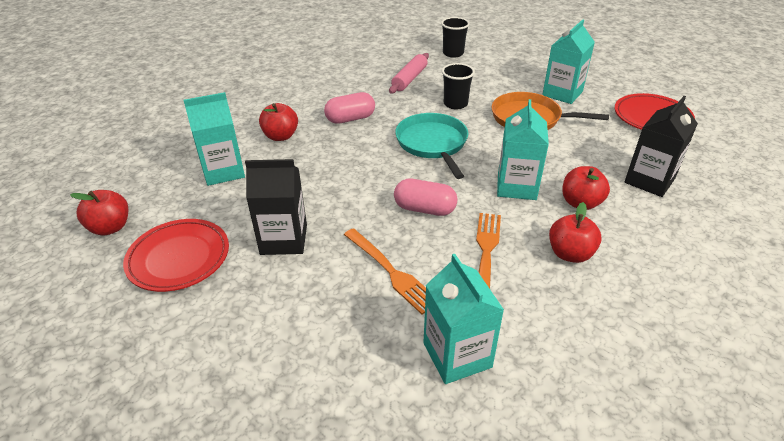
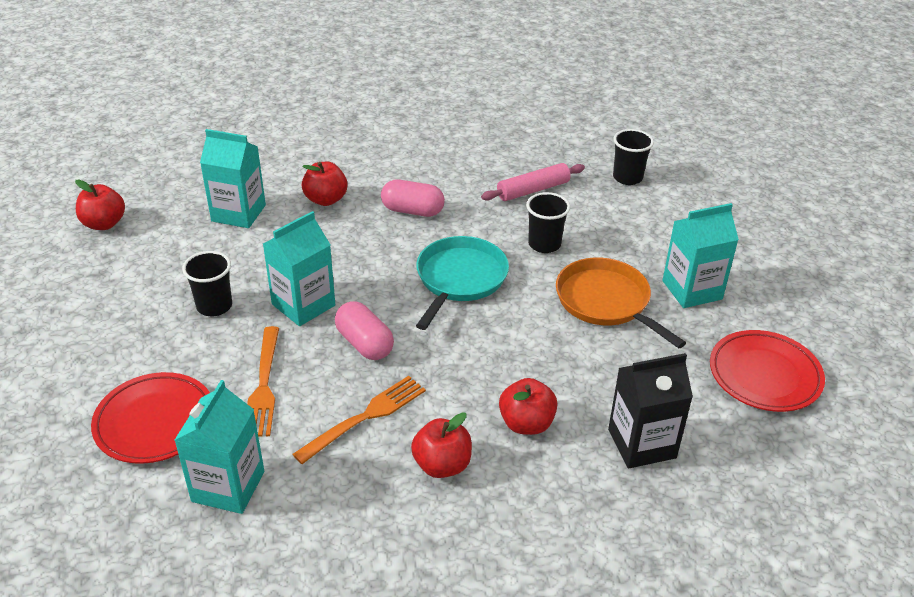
camera: 35 degrees right, 0 degrees up
red plate [123,219,229,292] -> red plate moved to [91,372,210,464]
black carton [245,159,307,255] -> black cup [182,251,232,316]
turquoise carton [497,99,549,200] -> turquoise carton moved to [263,211,335,326]

